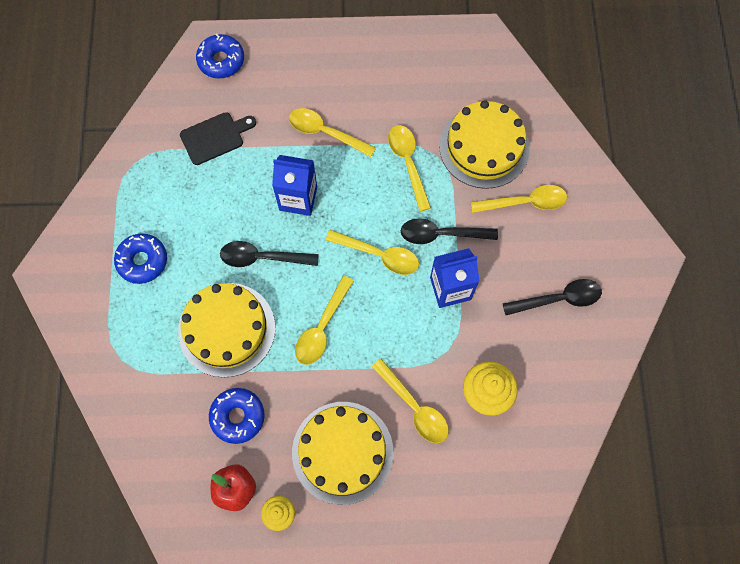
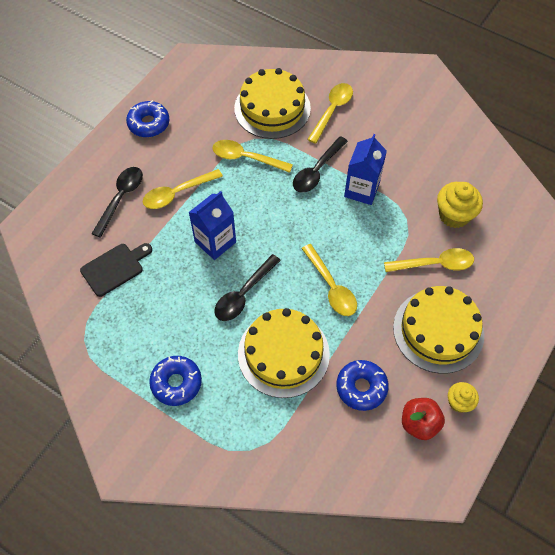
camera: 55 degrees left, 10 degrees down
black cutting board [180,112,256,165] -> black cutting board turned 45 degrees clockwise [80,243,152,297]
blue donut [196,33,244,79] -> blue donut moved to [126,100,169,137]
yellow spoon [325,230,419,275] -> none
black spoon [503,279,602,315] -> black spoon moved to [91,167,143,238]

